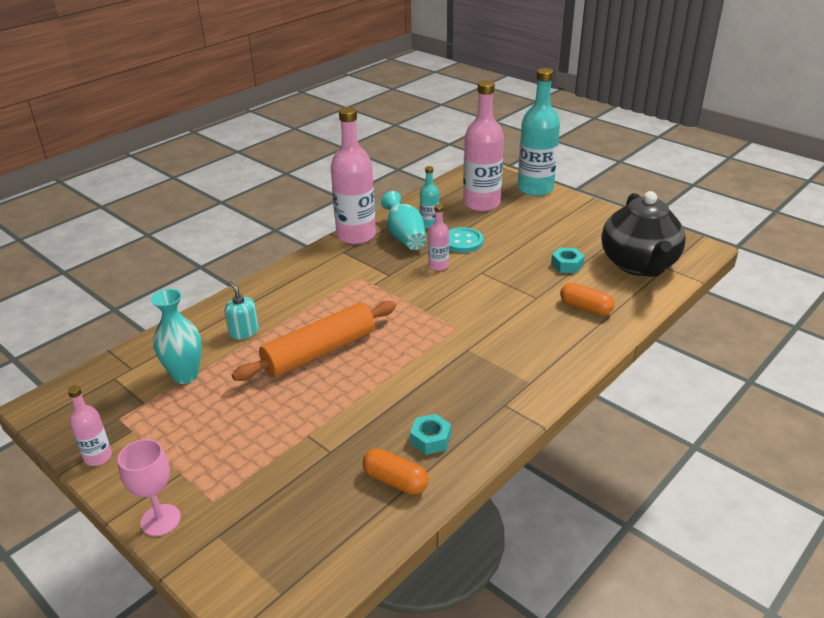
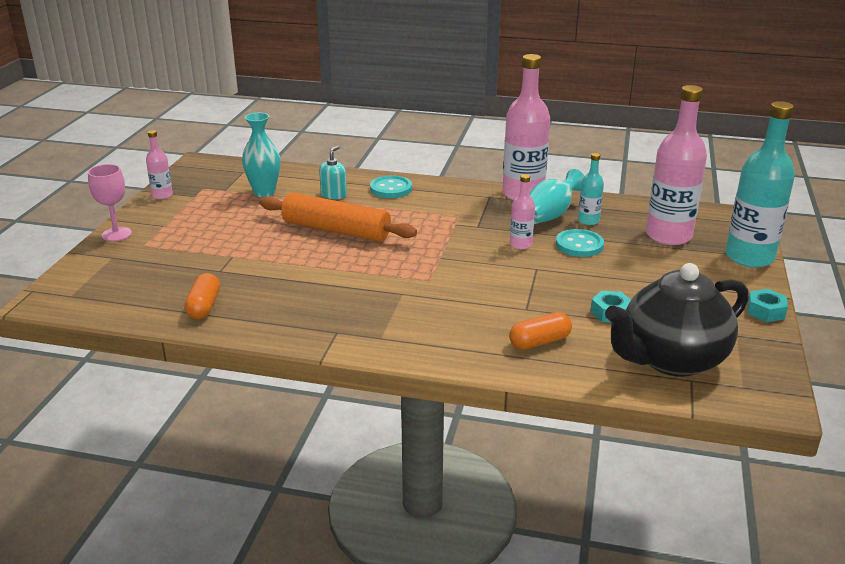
camera: 60 degrees right, 5 degrees down
turquoise nut [410,414,451,455] -> turquoise nut moved to [747,289,788,322]
orange capsule [560,283,614,316] -> orange capsule turned 60 degrees clockwise [509,312,572,350]
none -> turquoise button [370,175,412,198]

